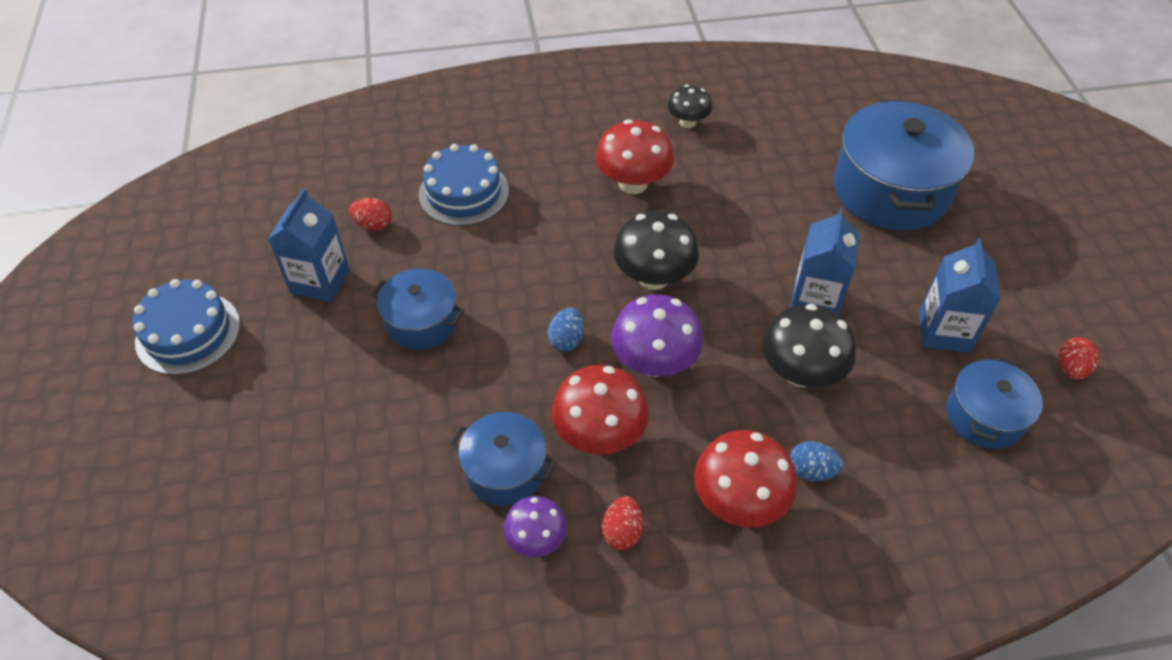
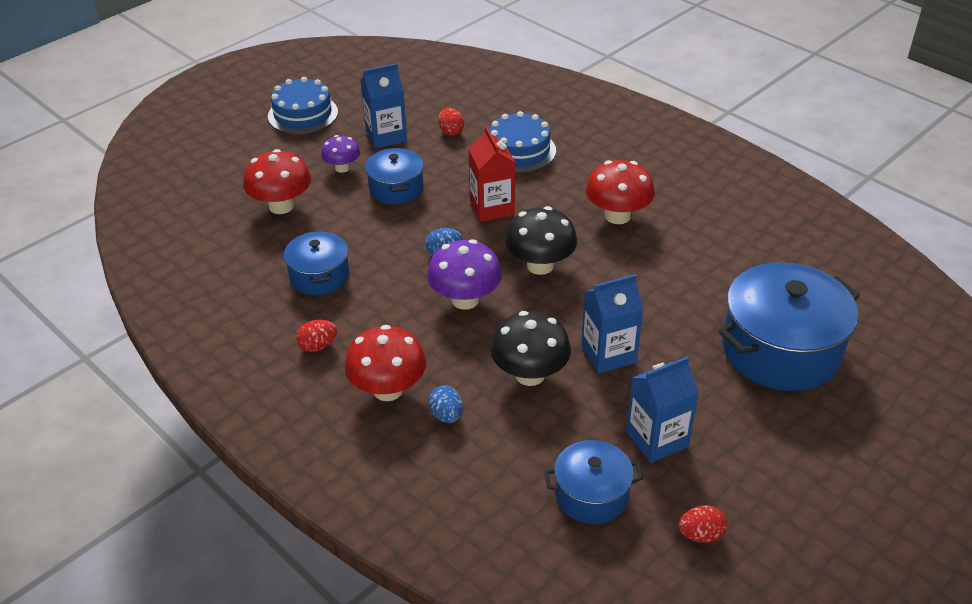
camera: 55 degrees right, 10 degrees down
purple mushroom [504,496,567,557] -> purple mushroom moved to [321,135,360,173]
red mushroom [552,365,649,455] -> red mushroom moved to [243,149,311,214]
black mushroom [667,85,712,128] -> none
none -> red carton [468,126,515,222]

